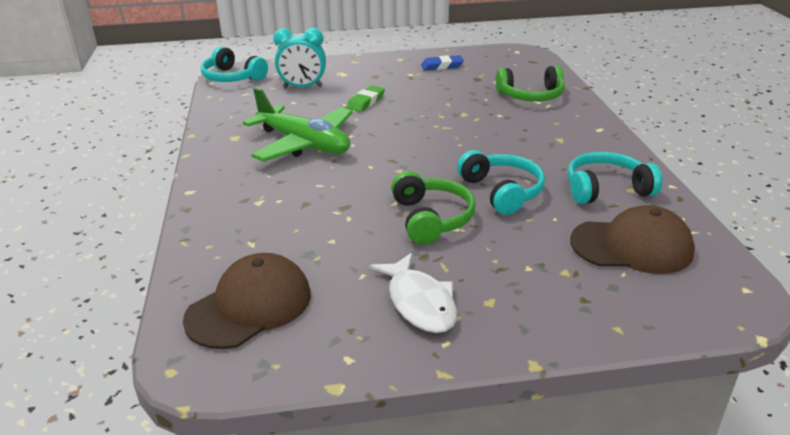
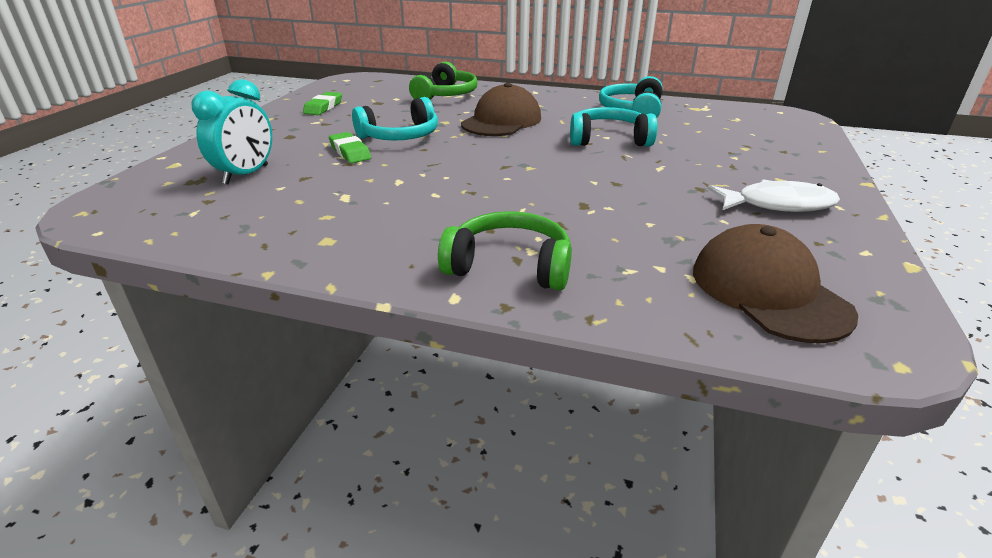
camera: 65 degrees left, 0 degrees up
turquoise headphones [201,46,268,82] -> turquoise headphones moved to [352,97,438,141]
green plane [243,87,353,161] -> none
green headphones [391,171,476,244] -> green headphones moved to [438,211,572,290]
blue eraser [421,55,464,70] -> green eraser [303,92,342,115]
brown cap [570,205,695,274] -> brown cap moved to [461,83,541,136]

